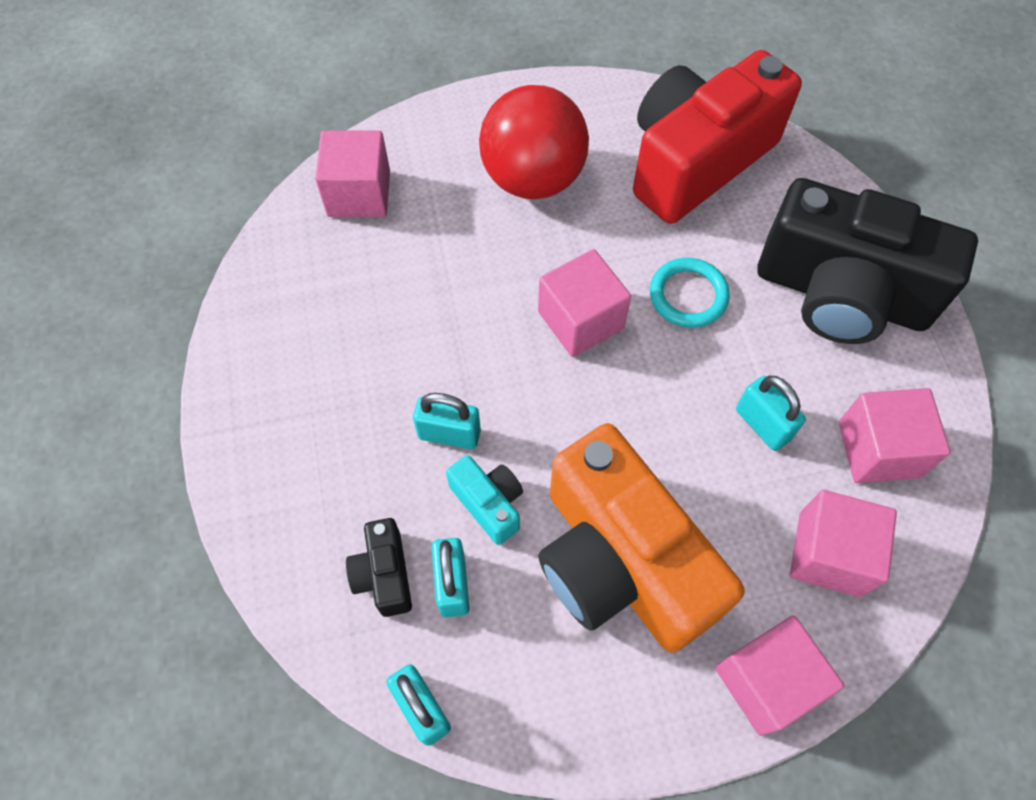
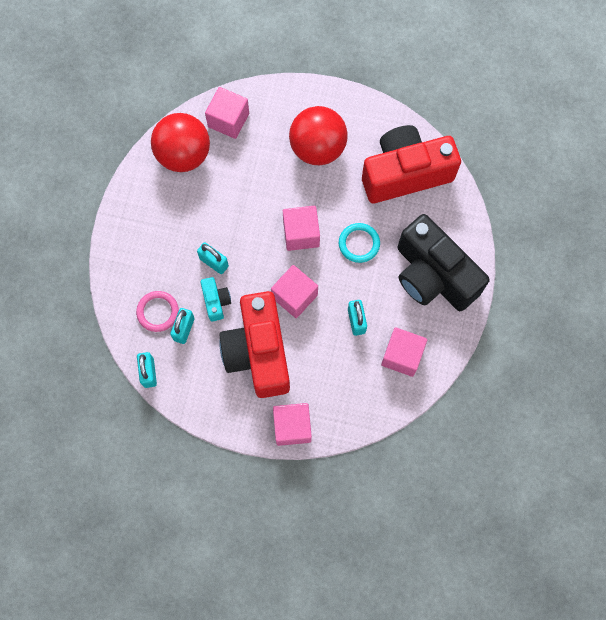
camera: 25 degrees right, 10 degrees up
black camera [346,518,412,617] -> pink ring [136,291,179,332]
orange camera [538,423,744,653] -> red camera [219,291,290,398]
pink cube [790,490,897,597] -> pink cube moved to [271,265,318,318]
none -> red ball [151,113,210,172]

